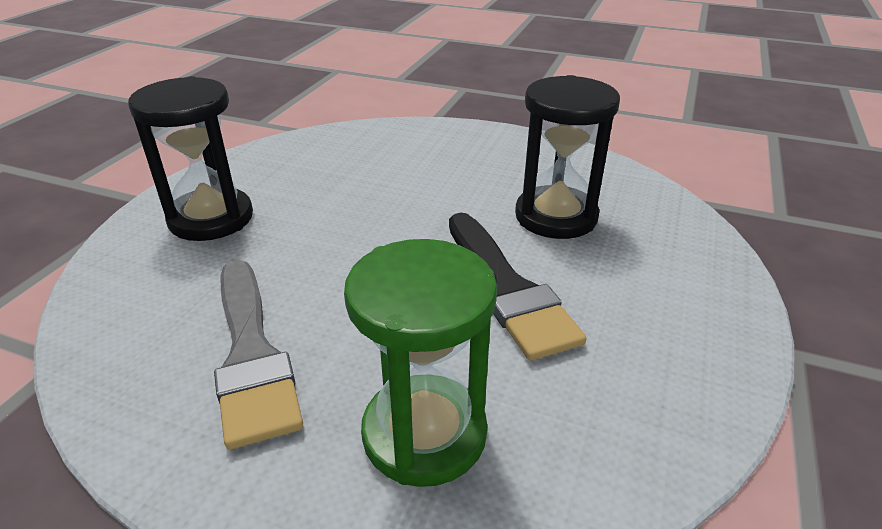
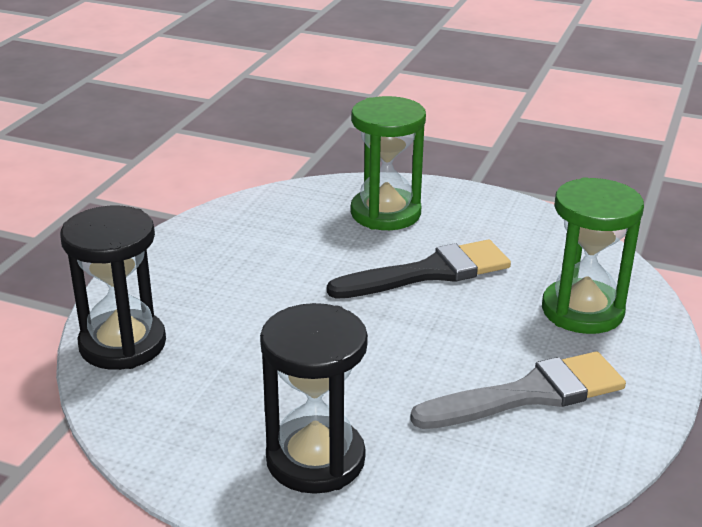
camera: 90 degrees left, 5 degrees down
black hourglass [515,75,620,239] -> black hourglass moved to [60,206,166,370]
none -> green hourglass [351,96,426,230]

